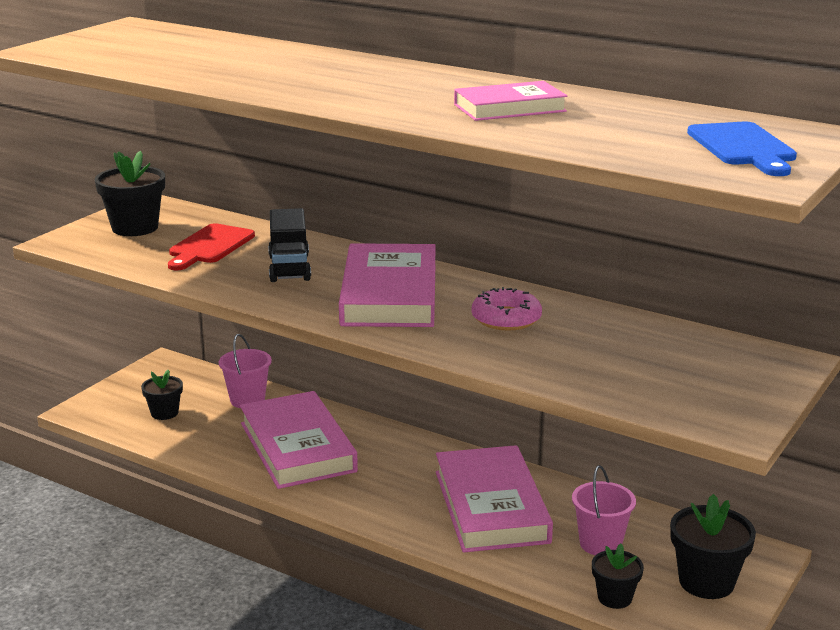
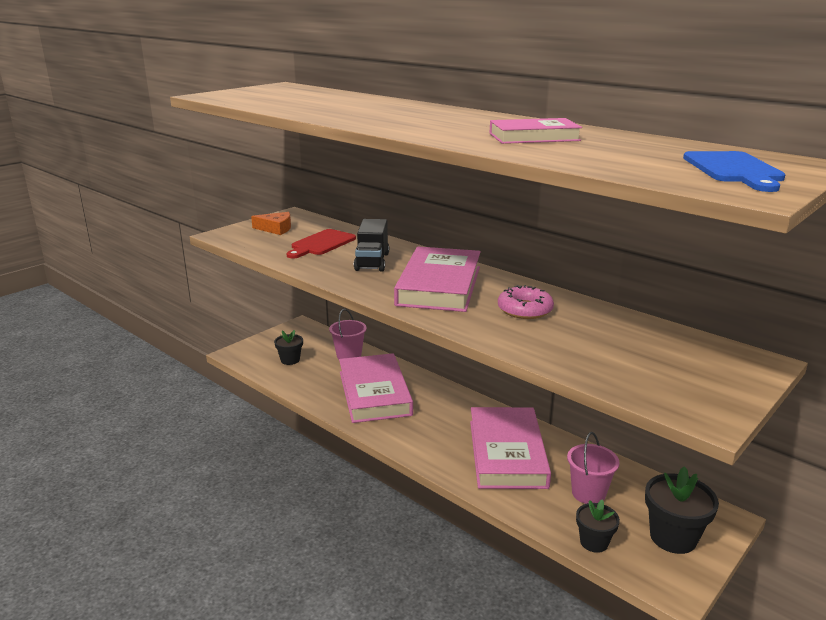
camera: 10 degrees right, 0 degrees up
black flower pot [95,151,165,236] -> orange cheese [251,212,291,235]

